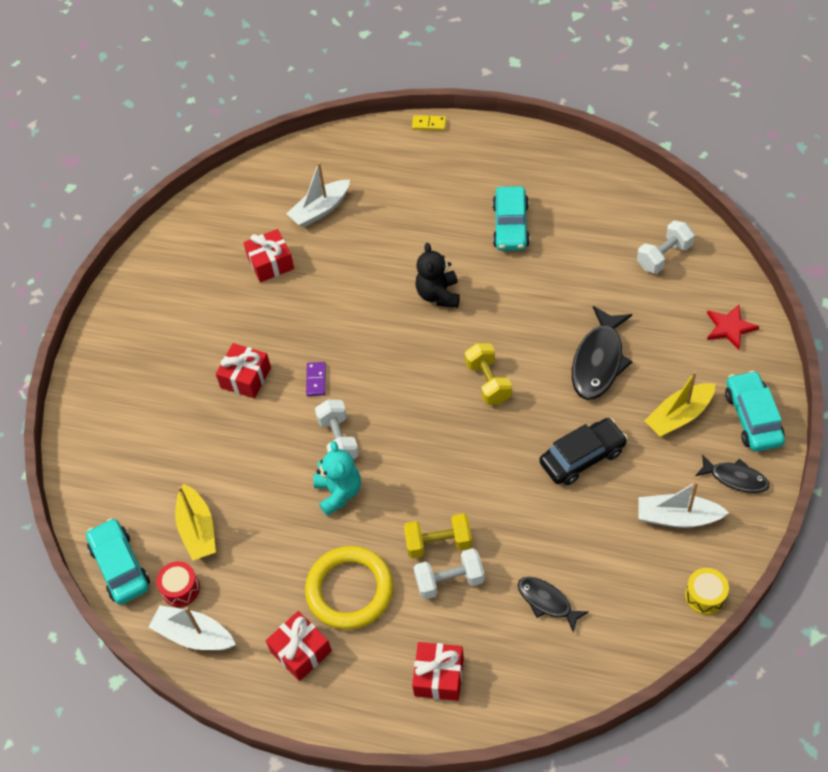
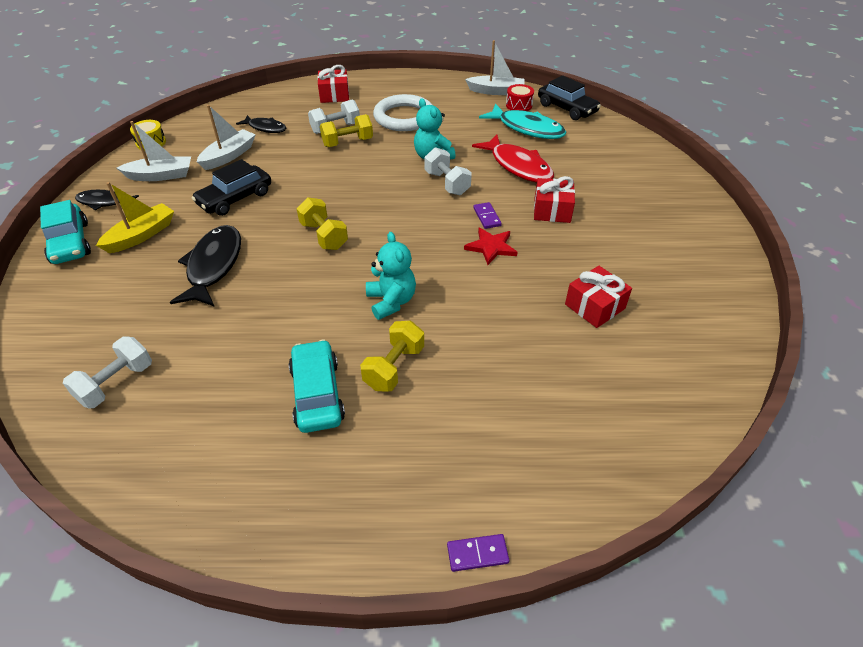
camera: 160 degrees right, 10 degrees down
turquoise car [86,518,150,605] -> black car [538,75,601,120]
yellow boat [175,484,216,561] -> turquoise fish [479,103,566,139]
red gift [266,611,332,681] -> none
white boat [286,162,350,228] -> white boat moved to [197,105,256,170]
yellow ring [305,546,394,630] -> white ring [373,94,432,131]
yellow domino [412,115,447,131] -> purple domino [447,534,509,572]
black teddy bear [415,243,460,308] -> turquoise teddy bear [366,232,416,320]
red star [707,305,759,350] -> red star moved to [464,227,517,265]
none -> yellow dumbbell [360,321,424,392]
none -> red fish [472,135,554,182]

